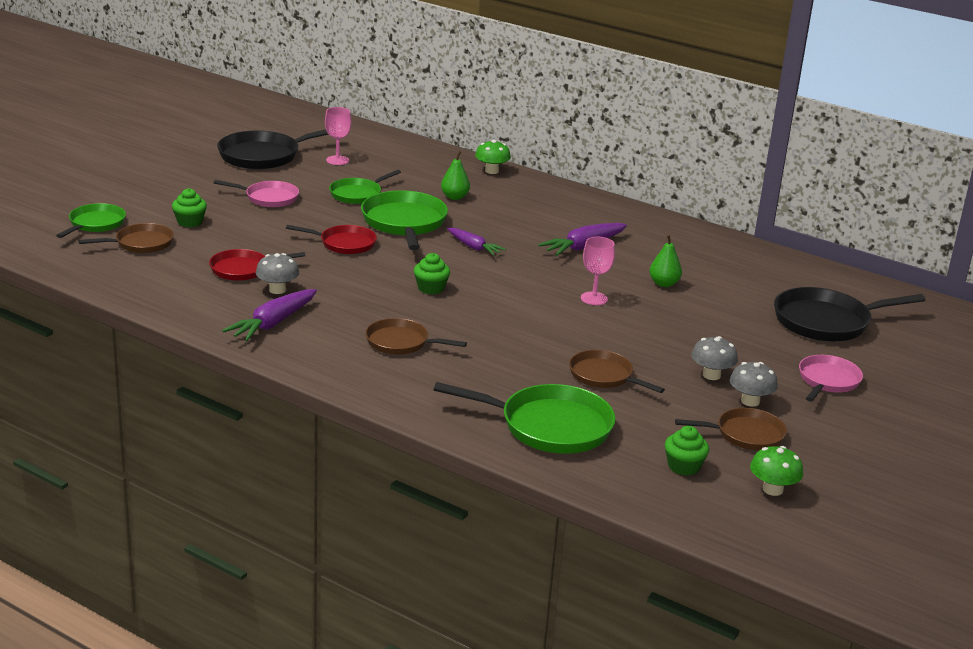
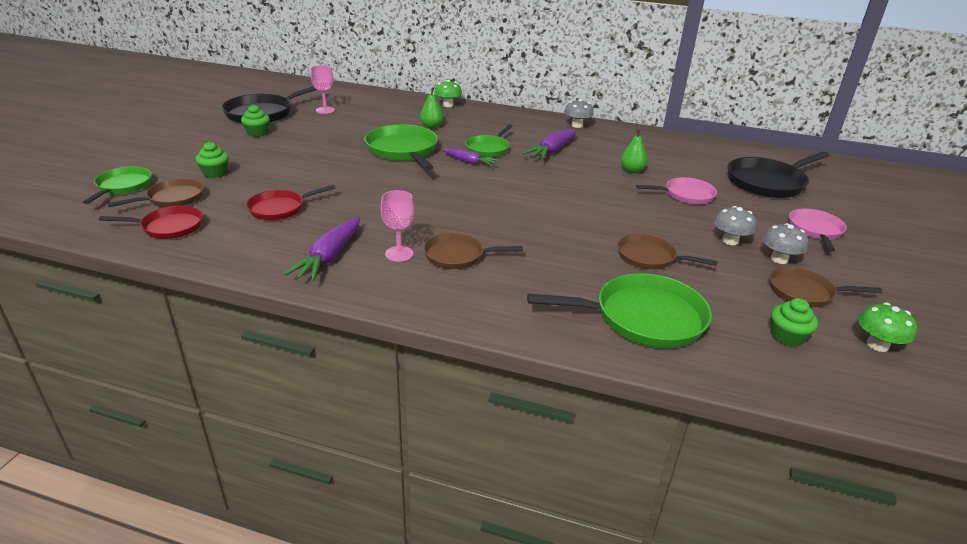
camera: 15 degrees left, 5 degrees up
pink pan [214,180,299,207] -> pink pan moved to [636,177,717,204]
grey mushroom [256,253,299,294] -> grey mushroom moved to [564,99,594,128]
red pan [286,225,377,254] -> red pan moved to [99,206,203,239]
green pan [329,170,401,204] -> green pan moved to [465,125,513,157]
green cupcake [414,253,450,294] -> green cupcake moved to [241,105,270,137]
pink goblet [581,237,615,305] -> pink goblet moved to [381,190,414,262]
brown pan [675,408,787,450] -> brown pan turned 150 degrees counterclockwise [769,266,882,307]

